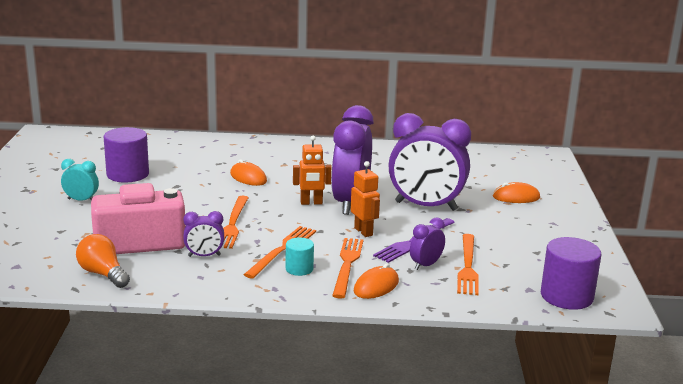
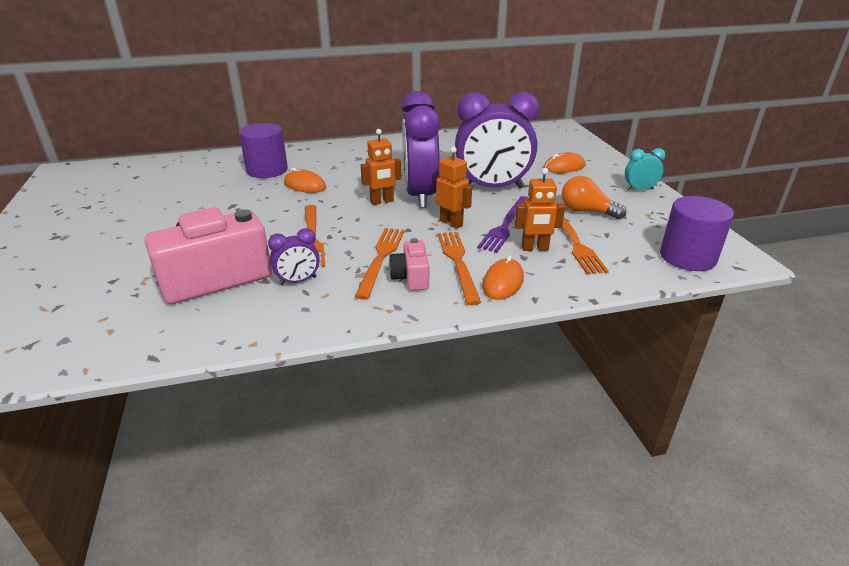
camera: 15 degrees left, 10 degrees up
turquoise clock [61,159,99,201] -> turquoise clock moved to [625,148,666,190]
orange light bulb [76,234,130,288] -> orange light bulb moved to [562,176,626,219]
purple cylinder [104,127,149,183] -> purple cylinder moved to [239,123,288,178]
turquoise cylinder [285,238,314,276] -> pink camera [389,238,429,291]
purple clock [410,218,445,270] -> orange robot [515,168,565,251]

